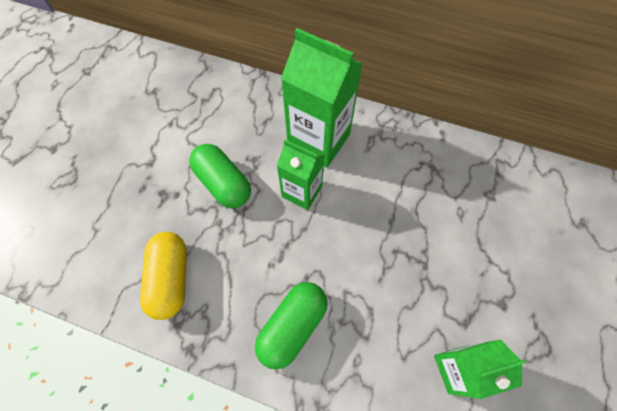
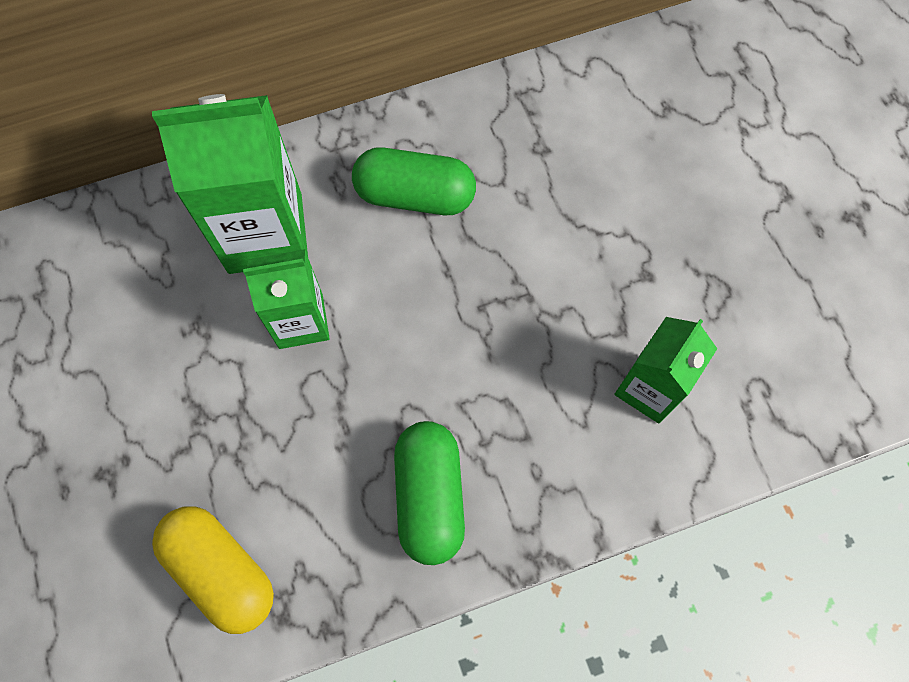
camera: 40 degrees left, 5 degrees up
green capsule [189,144,251,208] -> green capsule moved to [352,147,476,215]

